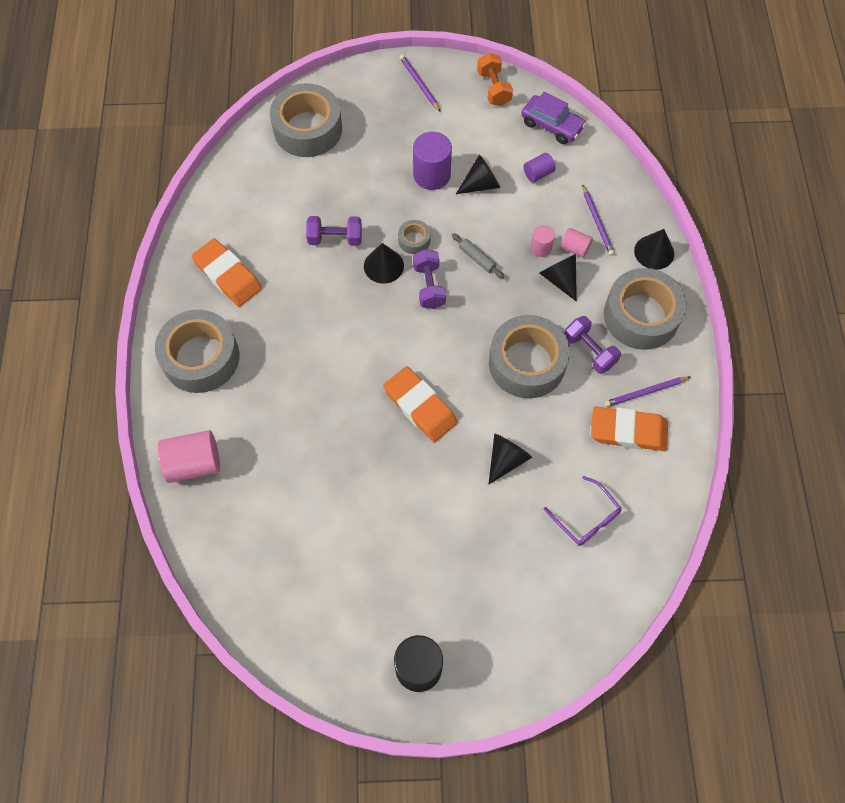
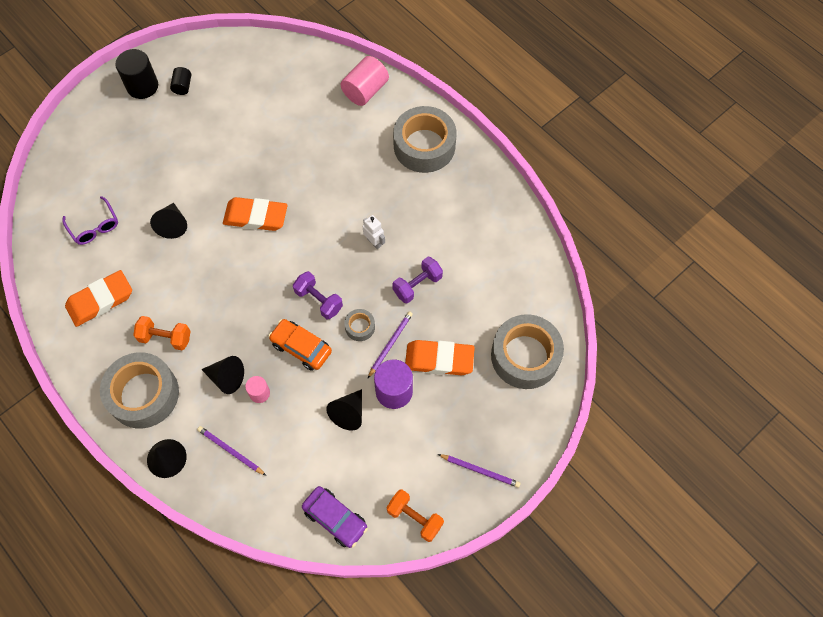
camera: 140 degrees right, 0 degrees up
orange eraser [191,238,262,307] -> orange eraser moved to [405,340,475,375]
black cone [364,243,404,284] -> none
grey rolling pin [452,233,504,279] -> orange car [269,319,332,371]
grey tape [489,315,570,398] -> none
purple car [521,91,586,144] -> purple car turned 135 degrees counterclockwise [302,486,368,548]
purple cylinder [523,153,556,182] -> none
purple glasses [544,476,622,546] -> purple glasses turned 135 degrees counterclockwise [62,196,118,245]
pink cylinder [560,228,593,258] -> none
purple dumbbell [564,316,621,374] -> orange dumbbell [133,316,190,350]
purple pencil [604,376,690,407] -> purple pencil moved to [368,311,413,378]
none -> black cylinder [170,67,191,95]
none -> white robot [363,215,385,249]

